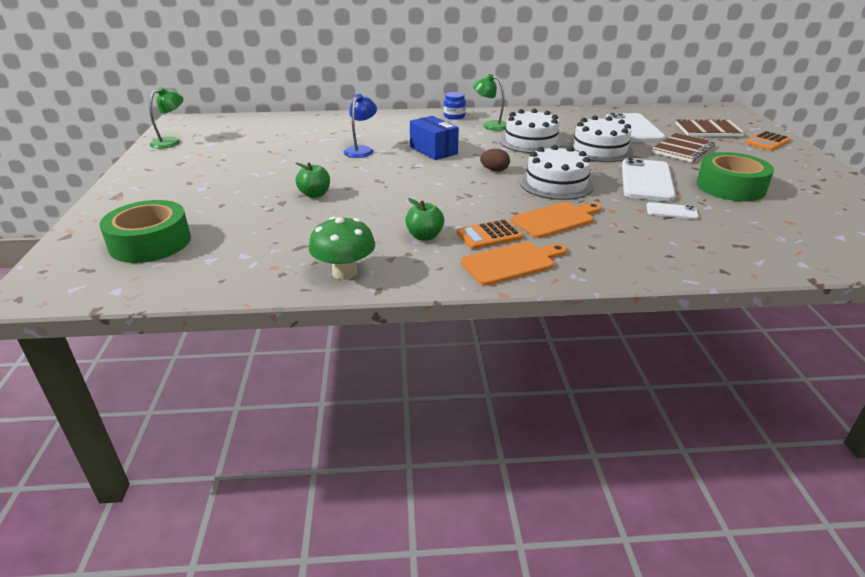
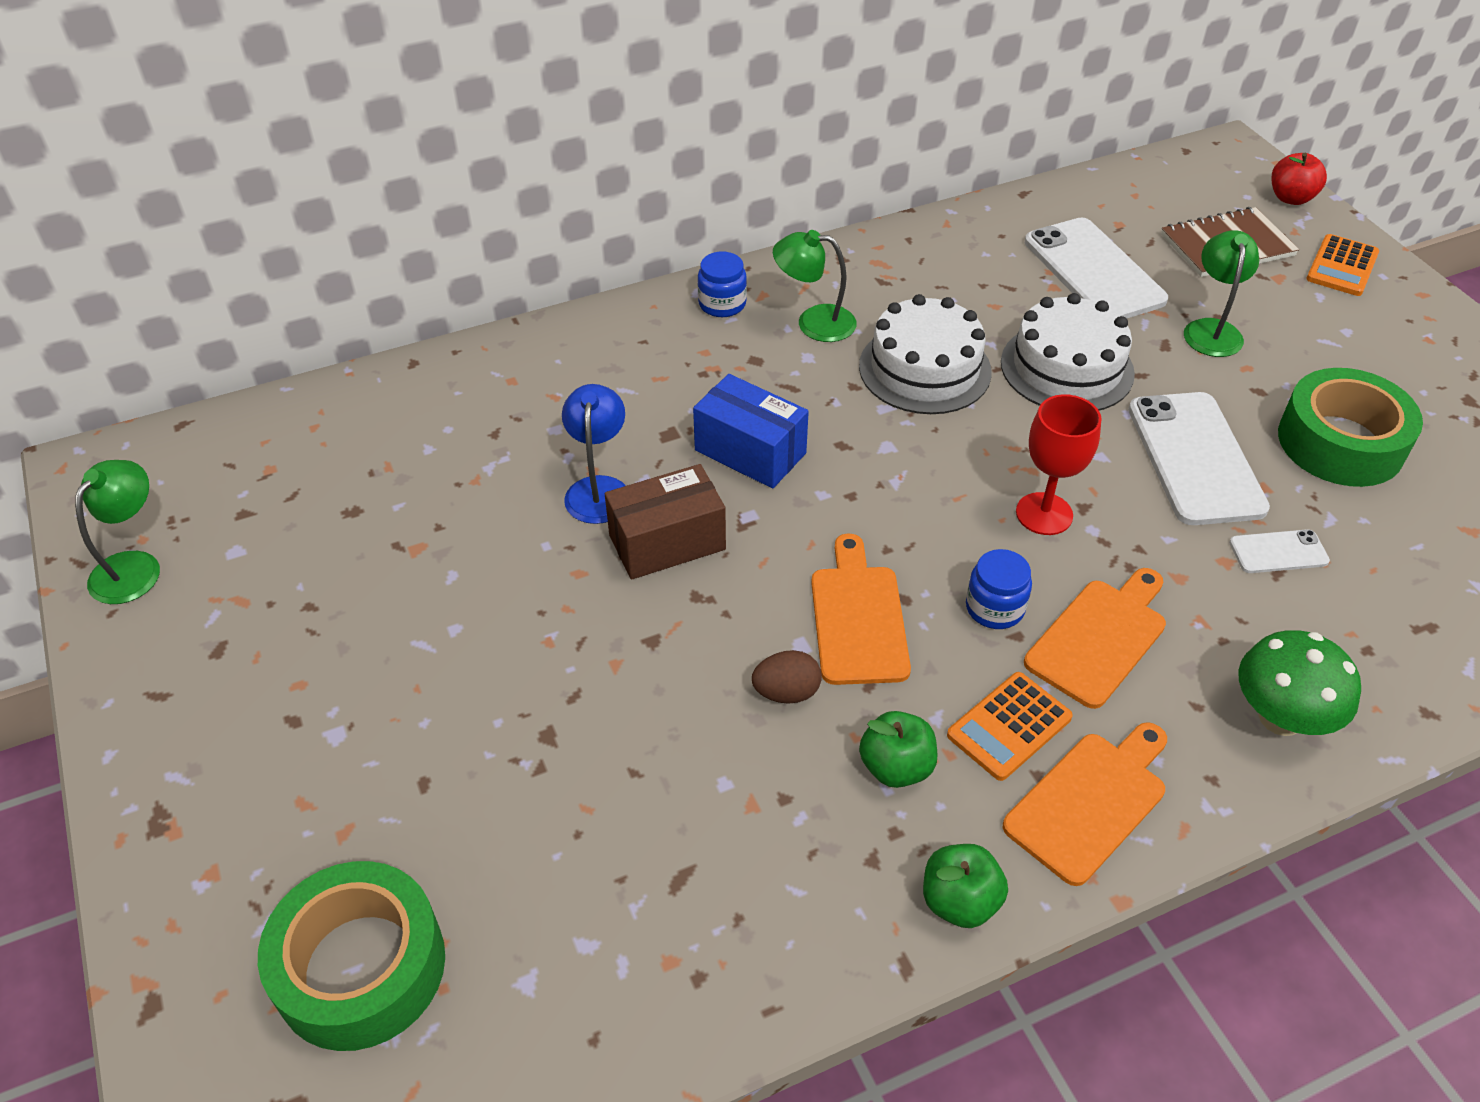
camera: 20 degrees left, 15 degrees up
green apple [296,162,330,198] -> green apple moved to [923,844,1008,928]
green mushroom [309,217,375,280] -> green mushroom moved to [1238,630,1361,736]
brown egg [480,149,510,172] -> brown egg moved to [752,650,822,704]
white cake [520,145,594,200] -> red goblet [1016,394,1102,535]
brown notebook [651,133,715,162] -> green lamp [1184,230,1259,357]
none -> brown box [605,464,726,580]
none -> orange cutting board [811,533,911,685]
none -> blue jar [966,549,1032,629]
none -> red apple [1271,153,1327,205]

